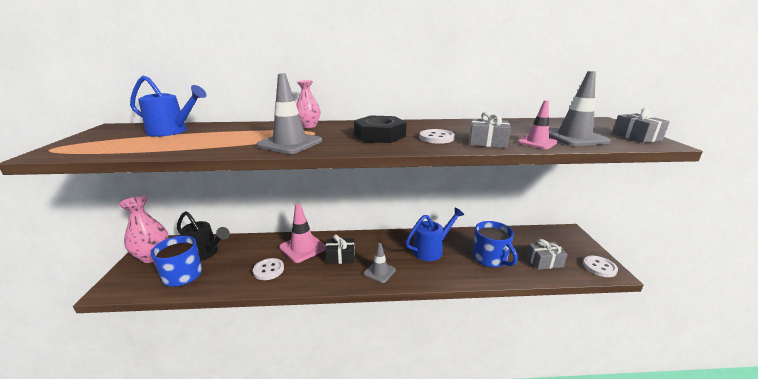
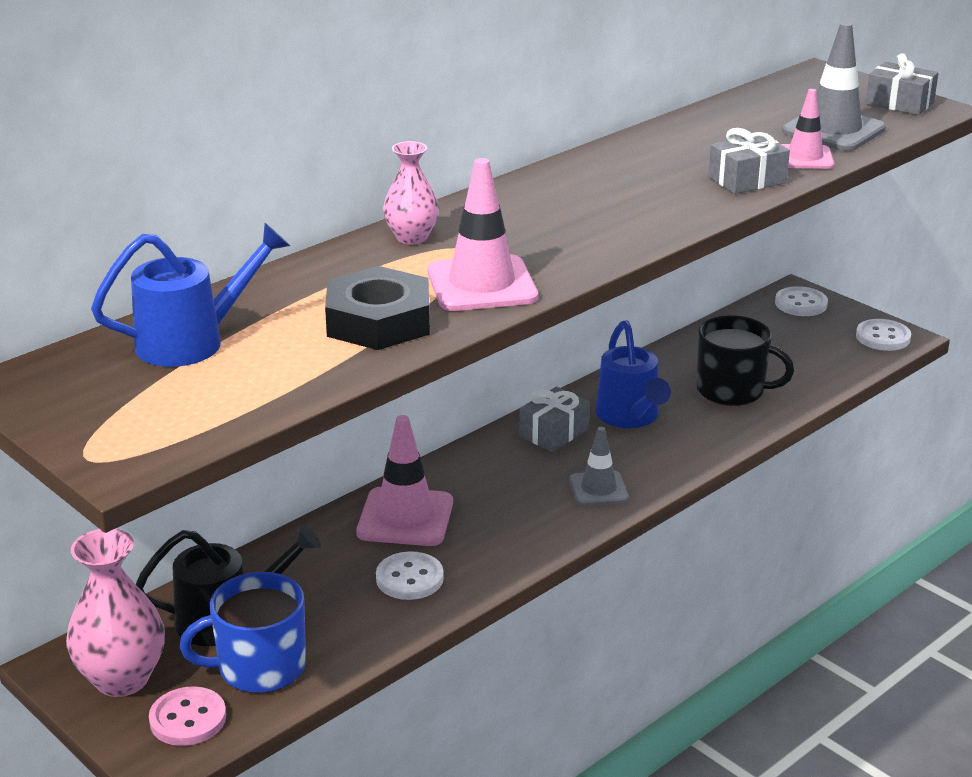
camera: 40 degrees left, 5 degrees up
grey traffic cone [256,73,322,154] -> pink traffic cone [427,158,538,311]
black gift [325,234,355,264] -> none
black nut [354,115,407,143] -> black nut moved to [325,266,430,350]
blue watering can [405,208,464,261] -> blue watering can turned 150 degrees clockwise [595,320,671,428]
white button [420,129,455,144] -> white button moved to [775,286,828,316]
blue mug [473,221,518,268] -> black mug [697,315,794,406]
grey gift [526,239,567,270] -> grey gift moved to [519,387,590,452]
none -> pink button [149,686,226,746]

